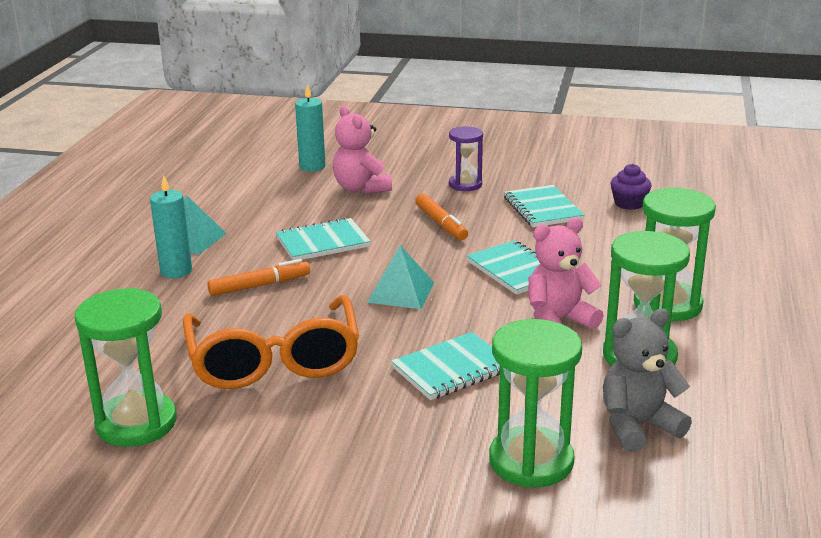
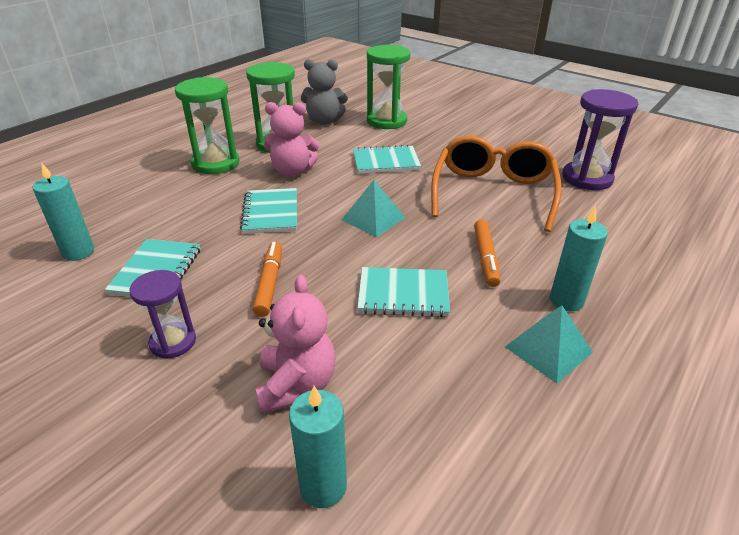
camera: 155 degrees left, 10 degrees up
green hourglass [75,288,176,447] -> purple hourglass [562,89,638,190]
orange marker [207,259,310,296] -> orange marker turned 90 degrees counterclockwise [474,220,501,287]
purple cupcake [611,164,652,210] -> turquoise candle [33,163,94,261]

